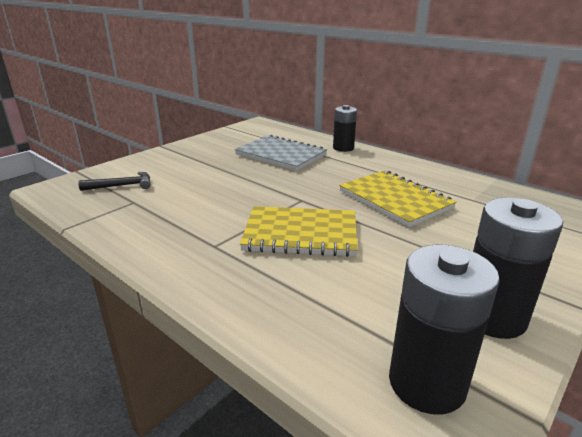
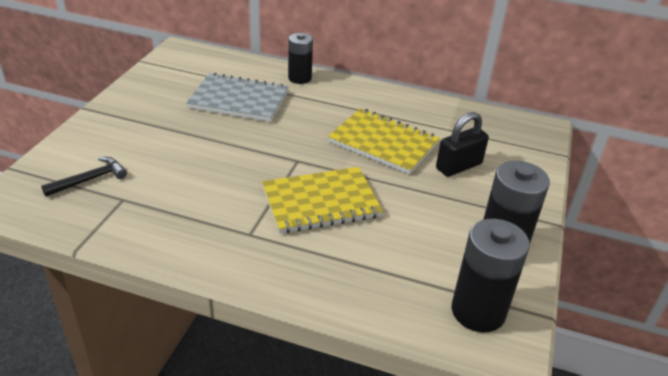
camera: 25 degrees left, 10 degrees up
none -> black padlock [436,112,489,177]

